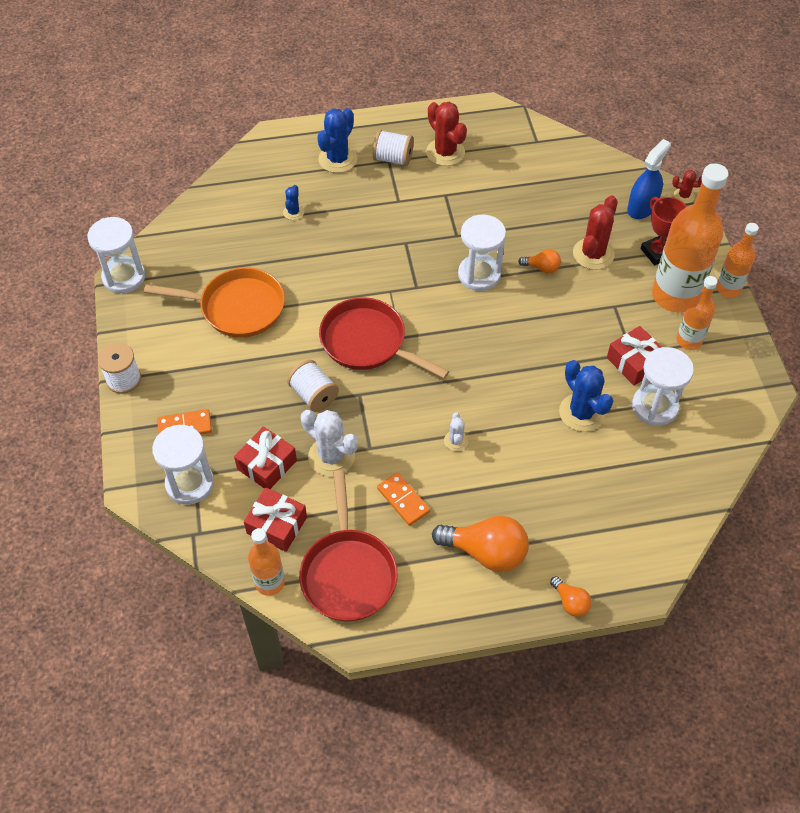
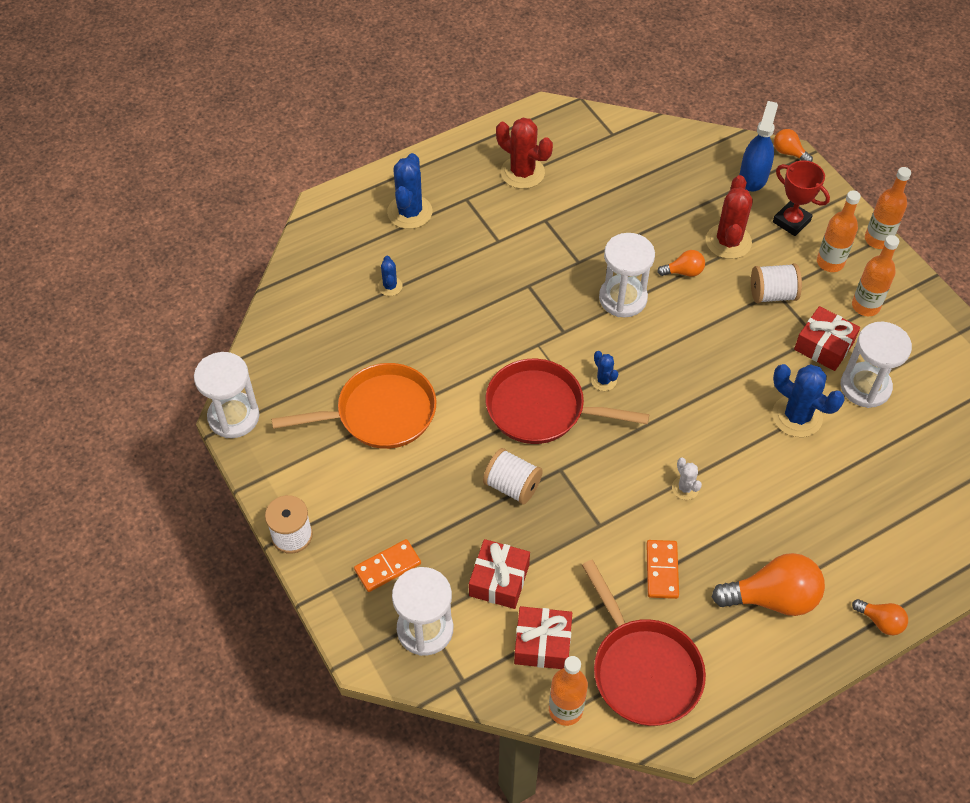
camera: 20 degrees left, 0 degrees up
white cactus [301,410,358,476] -> none
white spool [373,129,414,166] -> white spool moved to [751,263,802,303]
orange domino [377,472,430,526] -> orange domino turned 60 degrees clockwise [646,540,679,599]
orange bottle [652,163,728,313] -> orange bottle [817,190,861,272], size x0.53
red cactus [672,170,702,203] -> orange light bulb [774,129,813,162]
none -> blue cactus [591,351,618,391]

